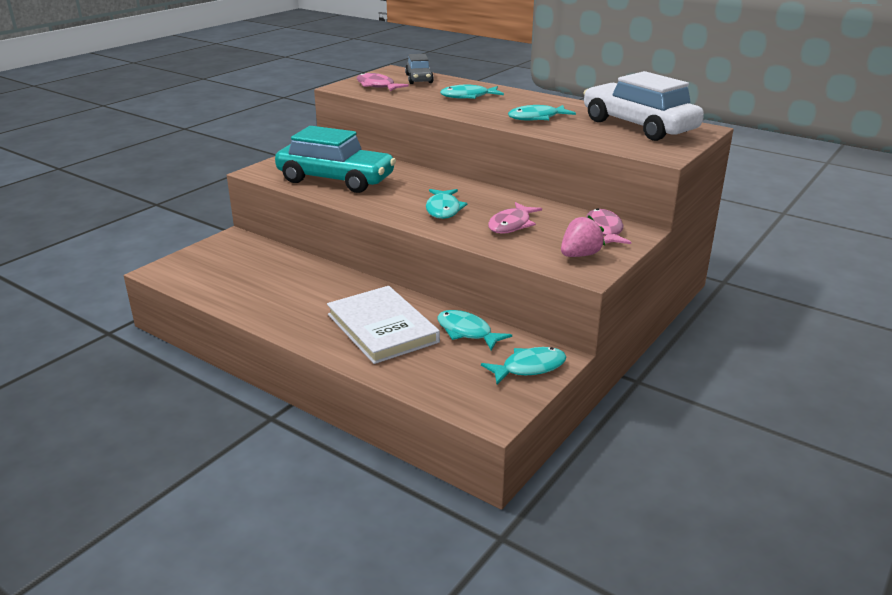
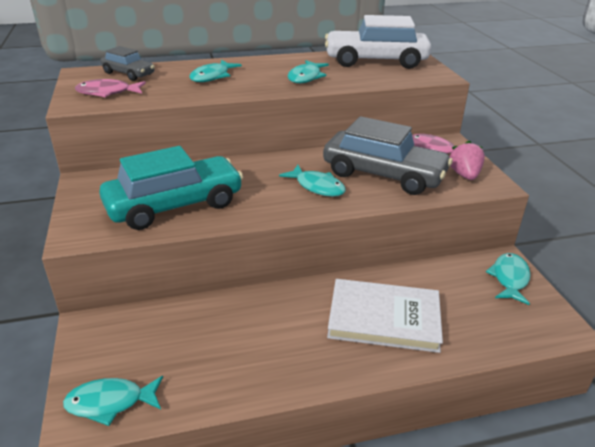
camera: 50 degrees left, 5 degrees up
turquoise fish [437,310,512,350] -> turquoise fish moved to [63,376,163,426]
pink fish [488,202,542,234] -> grey car [323,116,453,195]

